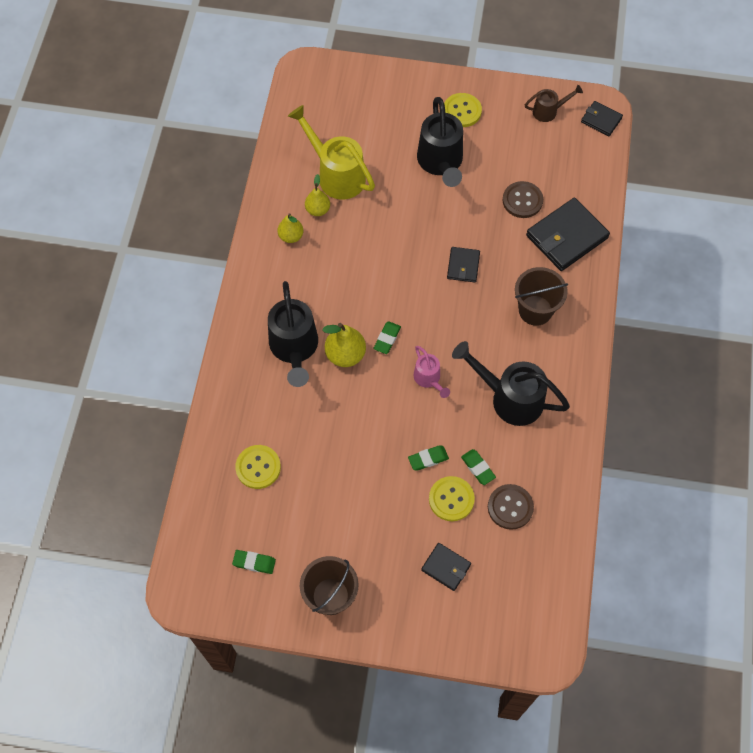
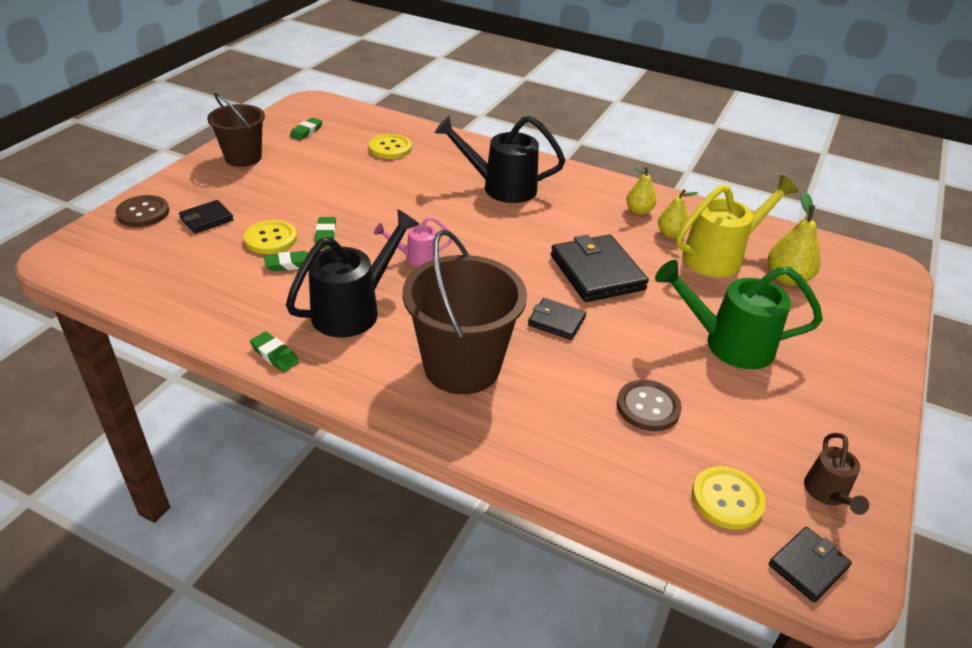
camera: 105 degrees right, 25 degrees down
yellow pear [322,323,366,367] -> yellow pear moved to [768,192,821,286]
green eraser [373,321,401,354] -> green eraser moved to [250,332,299,372]
black watering can [417,97,463,187] -> green watering can [655,260,823,369]
yellow button [444,93,482,127] -> yellow button moved to [692,466,766,530]
brown button [488,484,534,530] -> brown button moved to [115,195,169,227]
brown bucket [515,267,568,326] -> brown bucket [403,229,527,394], size x1.57
black wallet [526,198,610,271] -> black wallet moved to [551,235,649,302]

